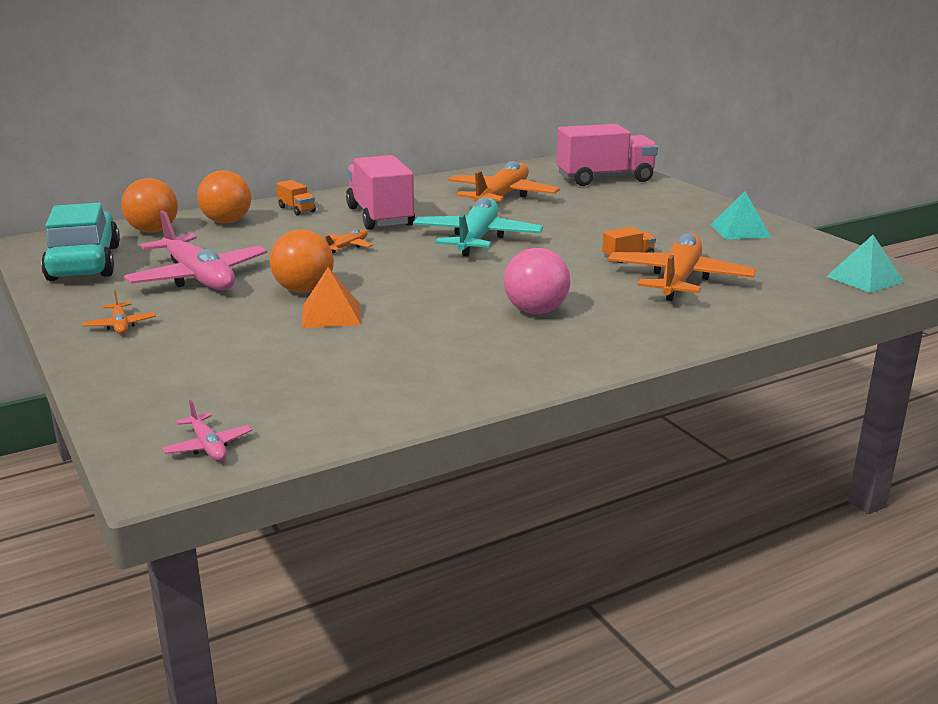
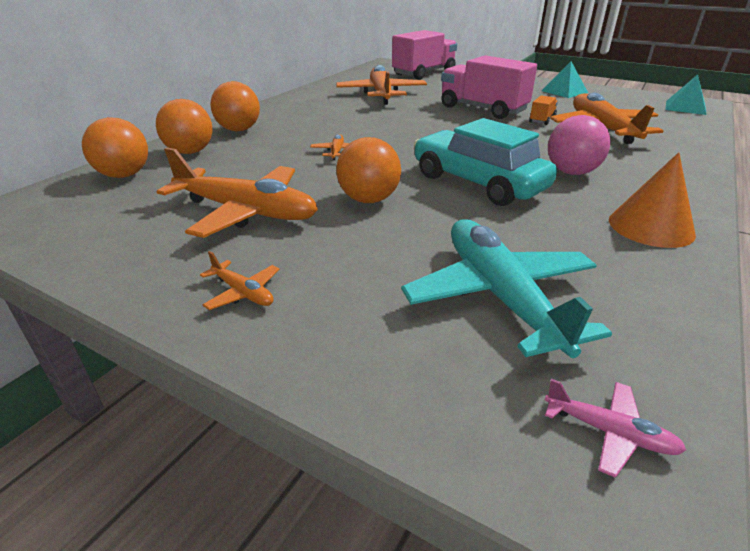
camera: 30 degrees left, 10 degrees up
turquoise car [41,203,120,281] -> turquoise car moved to [414,118,557,206]
pink plane [124,210,267,290] -> orange plane [156,148,318,238]
orange truck [276,180,316,215] -> orange ball [210,81,260,131]
orange pyramid [302,267,361,328] -> none
pink truck [346,155,415,230] -> pink truck moved to [441,55,537,119]
turquoise plane [413,197,543,256] -> turquoise plane moved to [401,219,612,358]
none -> orange cone [609,152,696,248]

